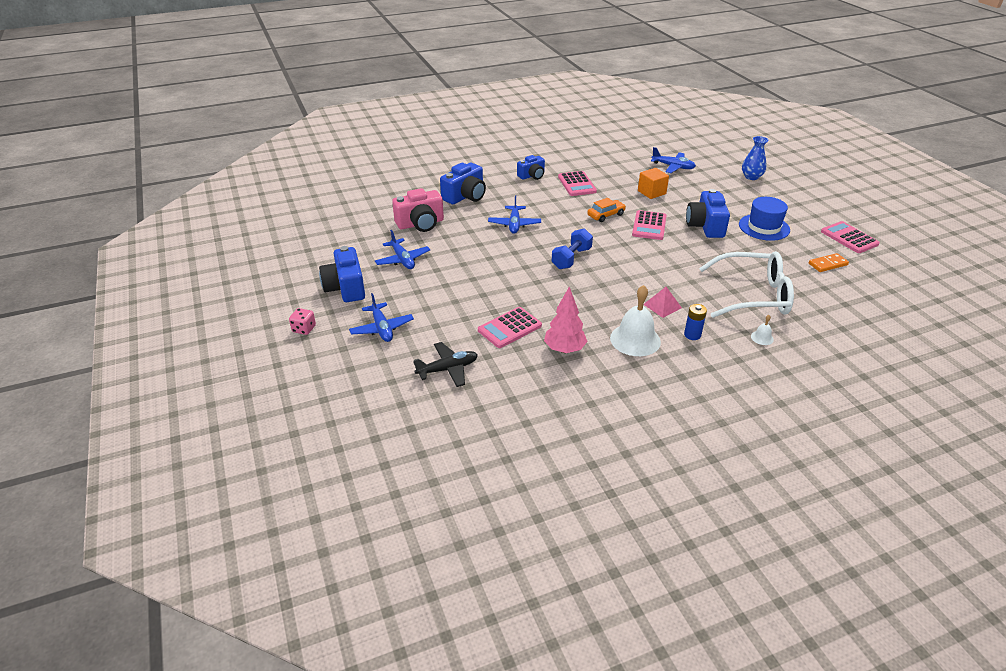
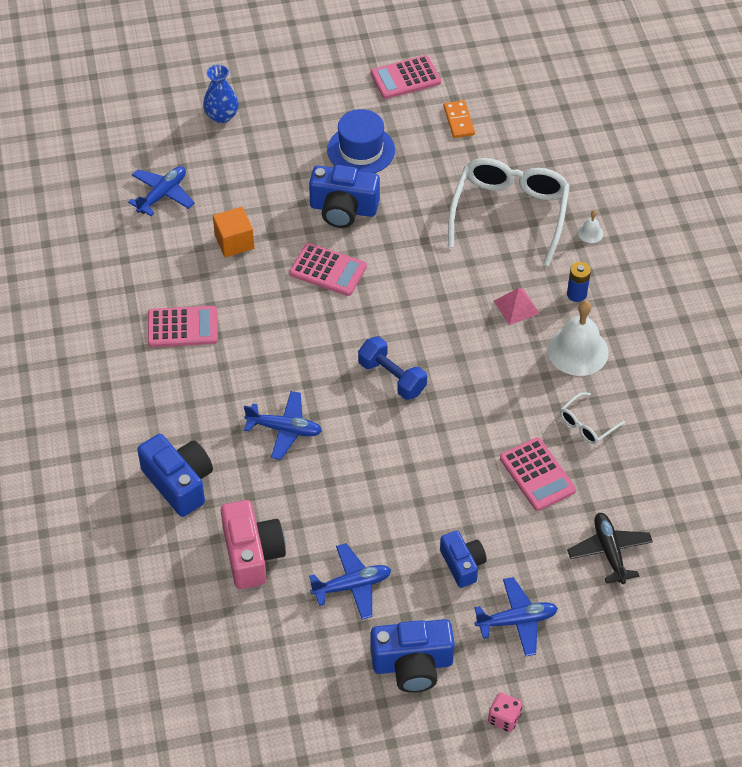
camera: 80 degrees left, 15 degrees up
blue camera [517,155,545,180] -> blue camera moved to [440,531,487,588]
pink tree [544,287,588,353] -> white glasses [560,392,625,444]
orange car [587,198,626,222] -> none

